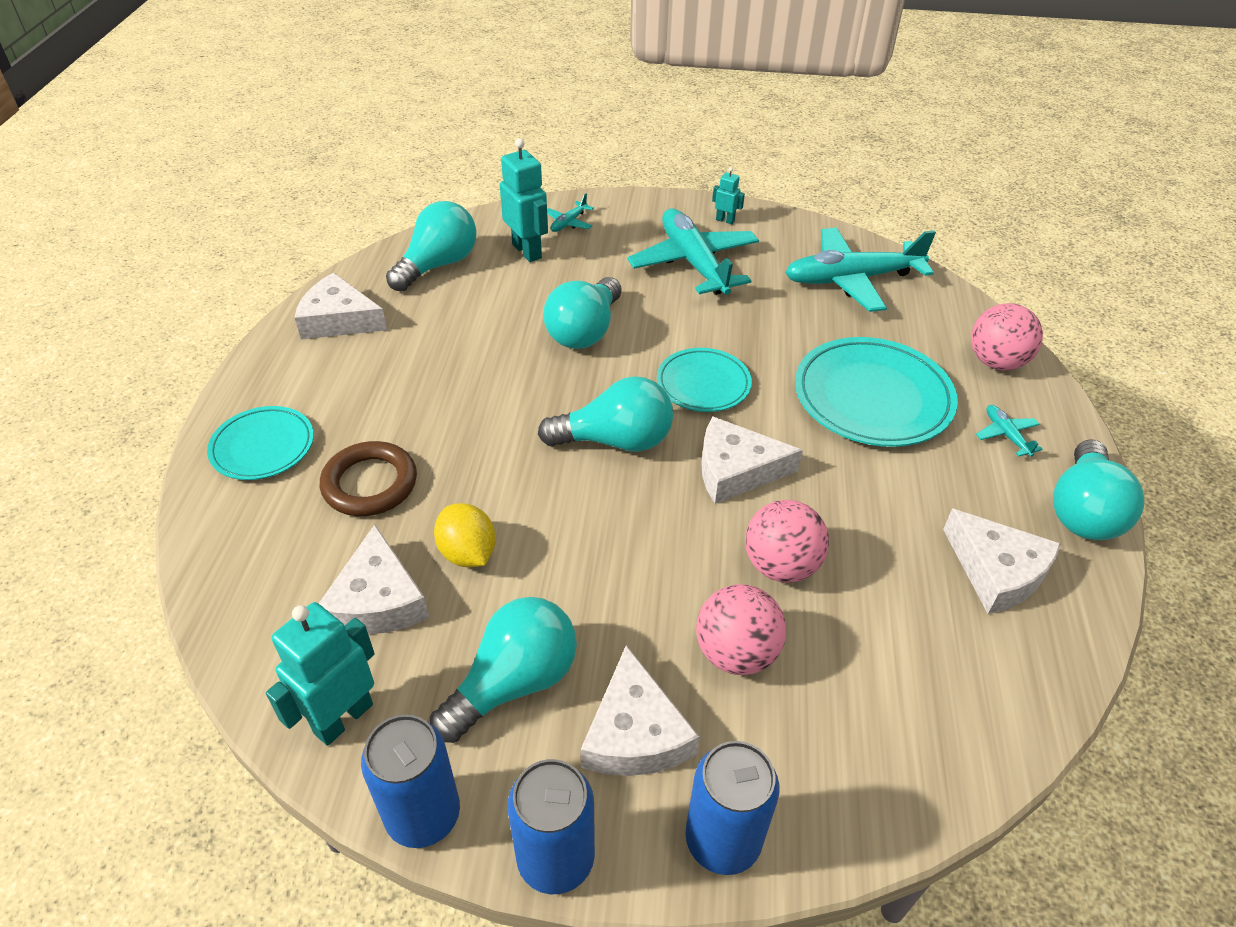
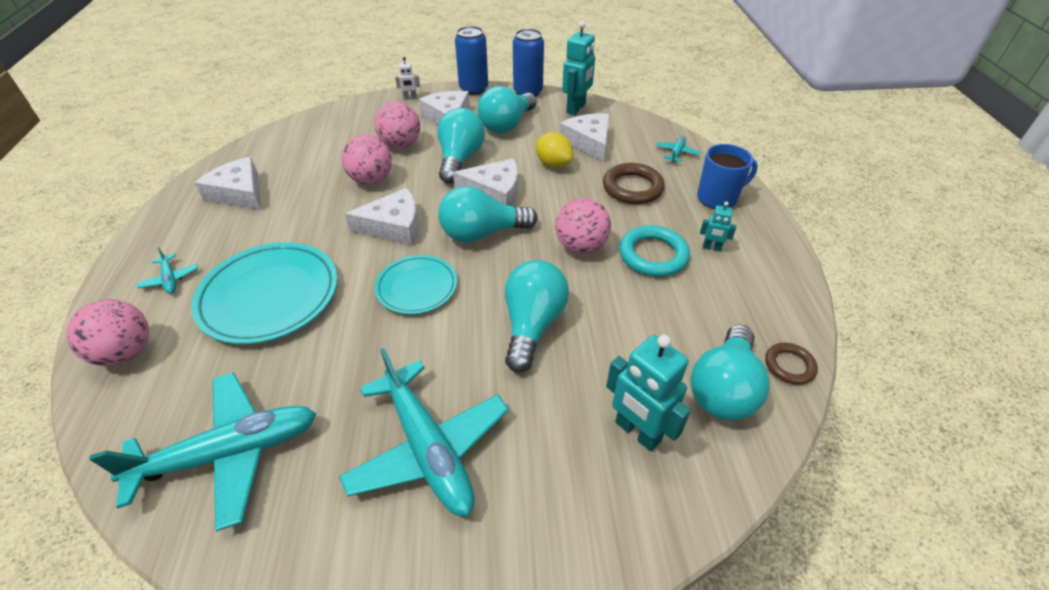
camera: 170 degrees right, 0 degrees up
turquoise plate [207,406,314,480] -> blue mug [697,144,758,209]
white cheese [295,273,387,340] -> white cheese moved to [453,159,518,206]
turquoise plane [547,194,594,232] -> turquoise plane moved to [656,136,700,162]
blue can [685,741,779,875] -> white robot [395,57,420,100]
turquoise robot [712,167,745,224] -> turquoise robot moved to [700,201,736,251]
turquoise light bulb [1053,439,1144,540] -> turquoise light bulb moved to [438,108,485,184]
none -> pink ball [555,198,611,254]
none -> turquoise ring [619,225,690,277]
none -> brown ring [765,343,818,385]

